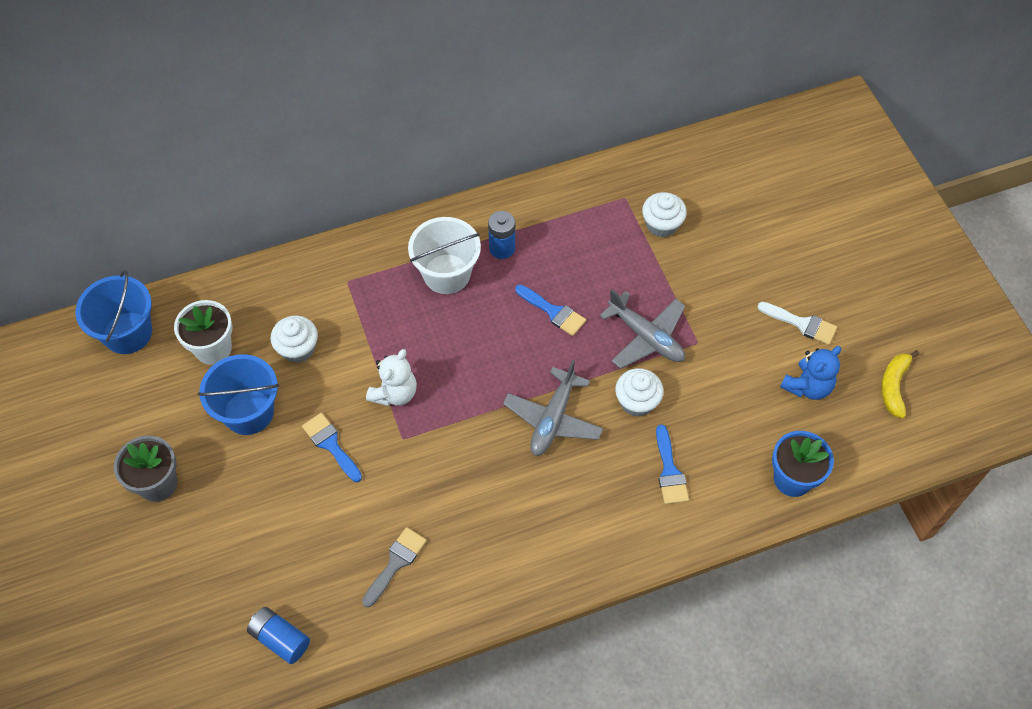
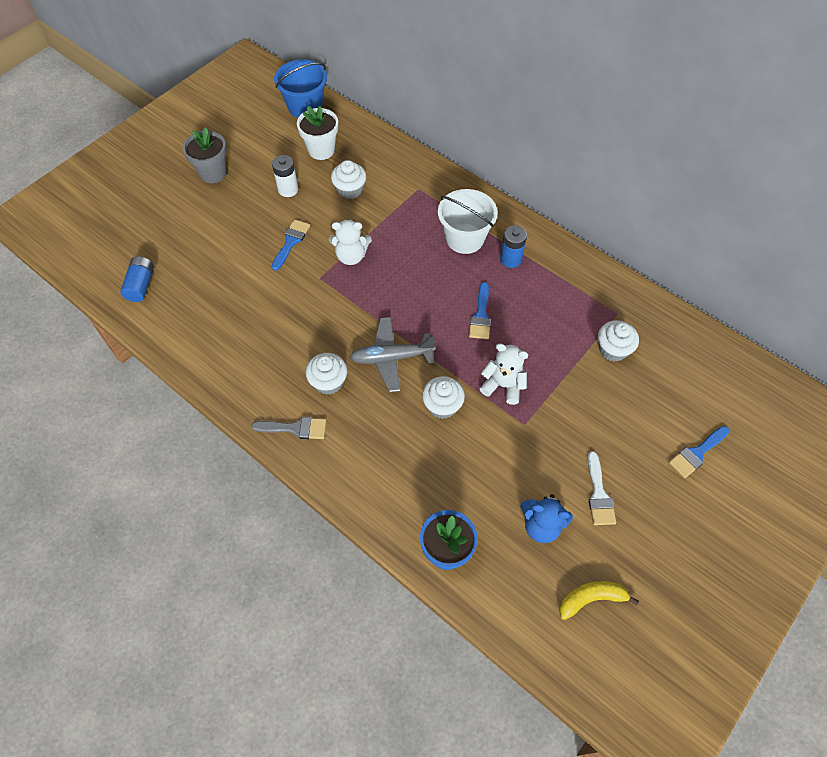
camera: 60 degrees right, 0 degrees up
blue bucket [197,354,279,435] -> white battery [272,155,298,197]
grey brush [362,527,427,607] -> grey brush moved to [251,417,326,439]
grey plane [600,289,685,369] -> white teddy bear [480,343,528,405]
blue brush [656,425,689,504] -> blue brush moved to [669,426,729,478]
none -> white cupcake [306,353,347,395]

